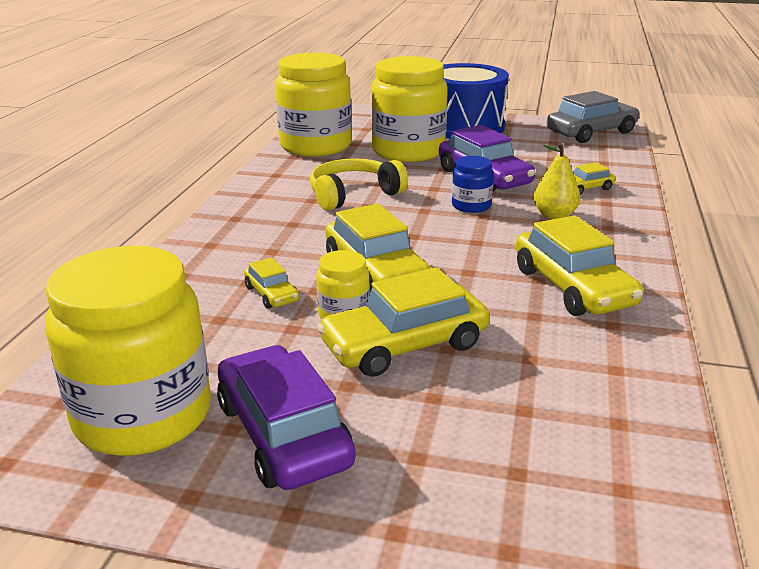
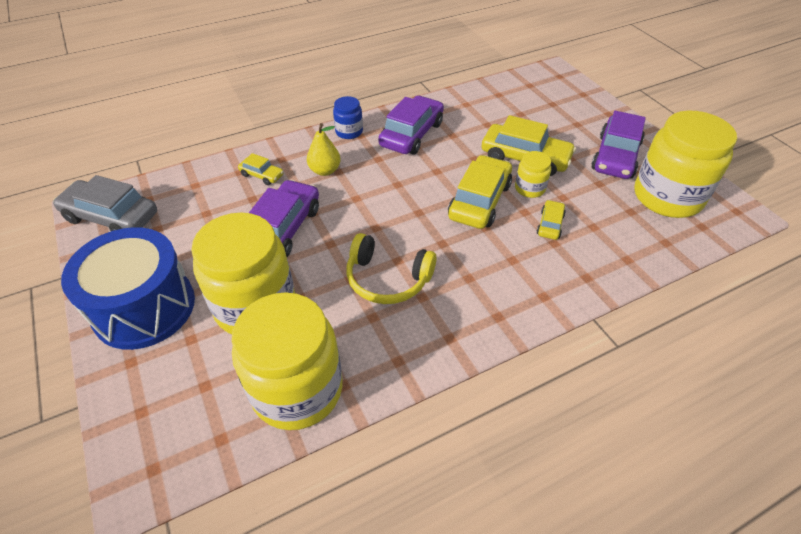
camera: 130 degrees left, 20 degrees up
blue jar [452,156,494,213] -> blue jar moved to [333,96,363,139]
yellow car [516,215,643,316] -> purple car [378,96,444,155]

